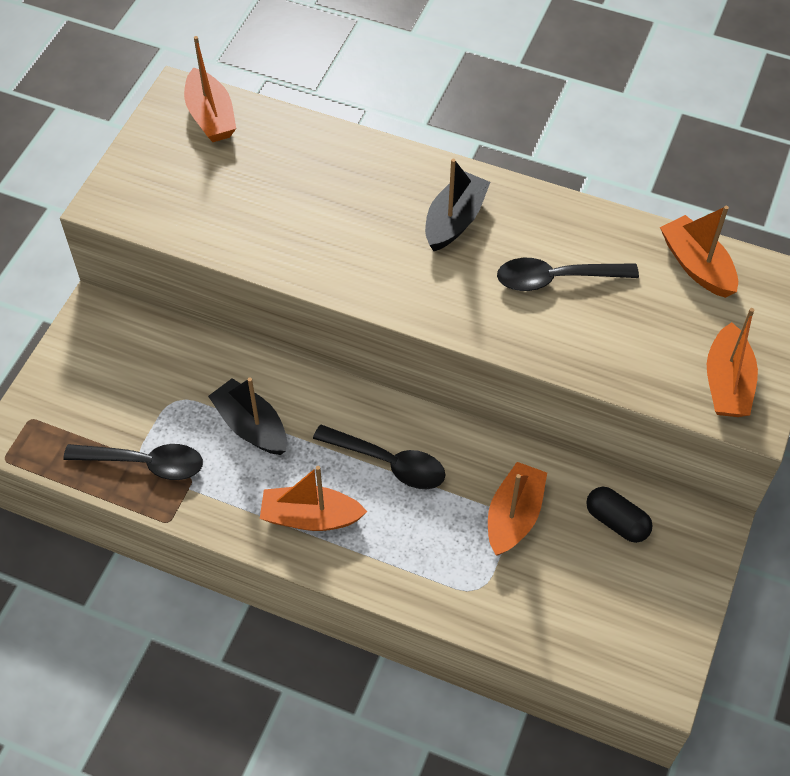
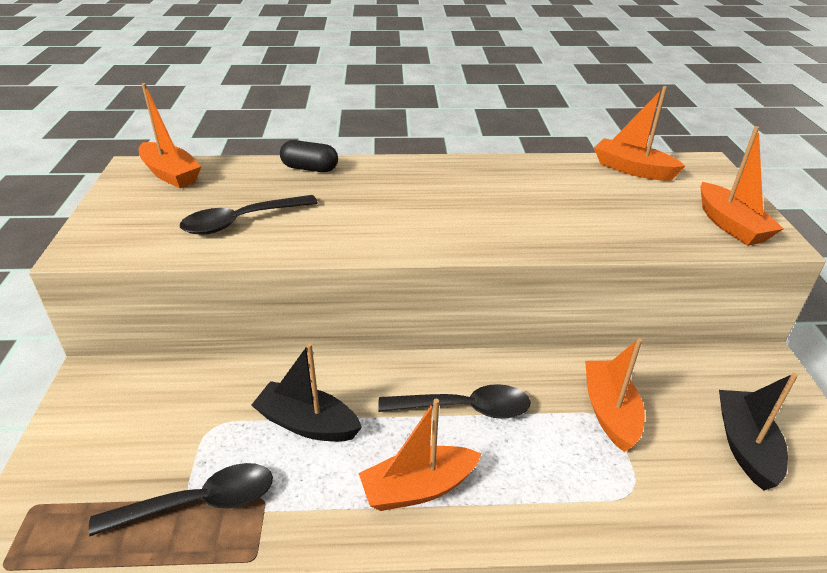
camera: 25 degrees left, 20 degrees down
black boat [425,159,490,251] -> black boat moved to [719,373,798,490]
black spoon [497,258,639,291] -> black spoon moved to [180,195,318,235]
black capsule [586,487,653,543] -> black capsule moved to [280,140,338,172]

